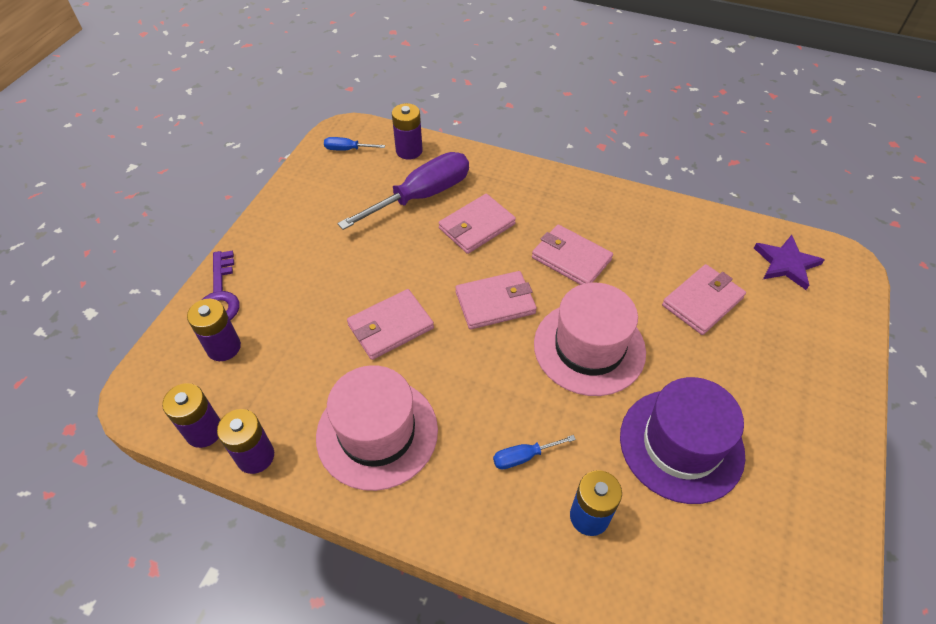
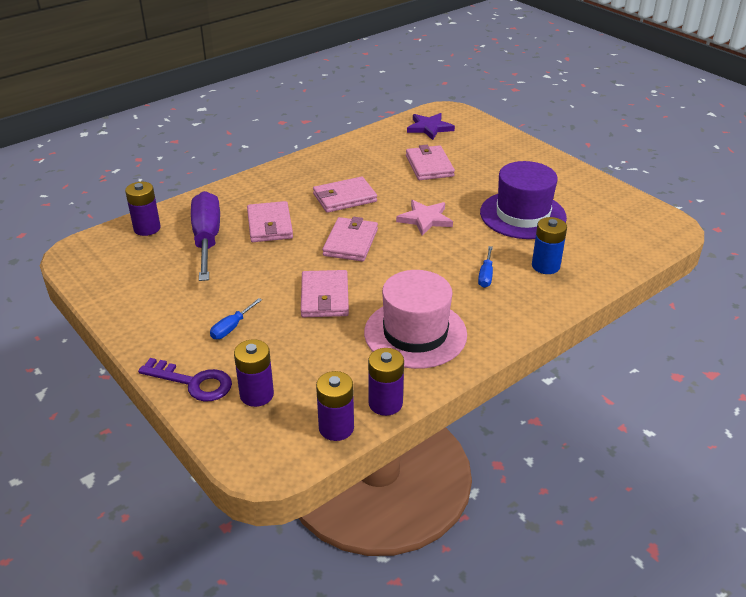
camera: 60 degrees left, 15 degrees down
blue screwdriver [324,137,385,150] -> blue screwdriver moved to [210,298,262,339]
pink hat [534,283,646,396] -> pink star [396,200,453,236]

